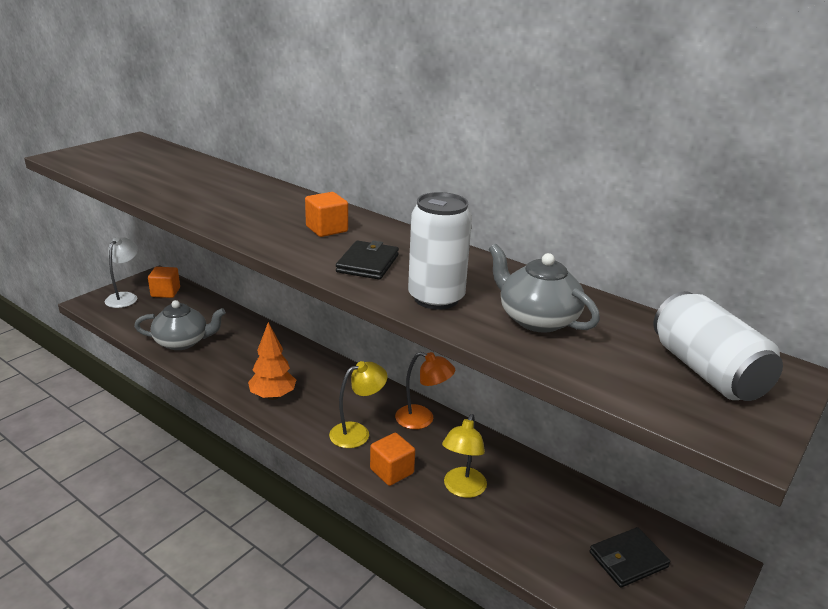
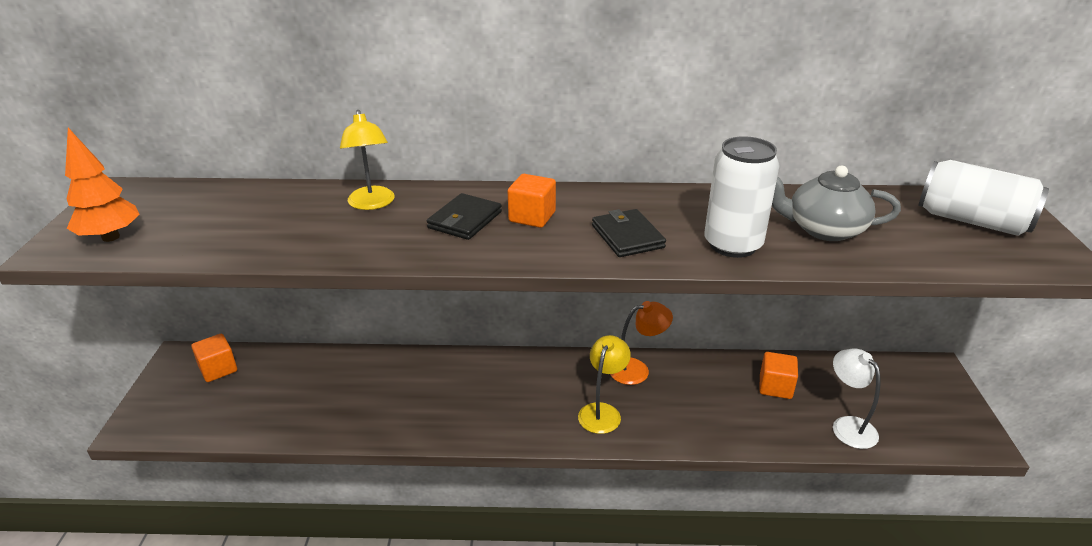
camera: 35 degrees left, 5 degrees up
white lamp [105,237,138,308] -> white lamp moved to [833,349,880,449]
grey teapot [134,300,226,350] -> none
orange tree [248,322,296,400] -> orange tree moved to [65,128,140,242]
orange cube [370,433,415,486] -> orange cube moved to [759,352,798,399]
yellow lamp [442,414,487,498] -> yellow lamp moved to [340,110,395,210]
black wallet [589,527,670,588] -> black wallet moved to [427,193,502,240]

